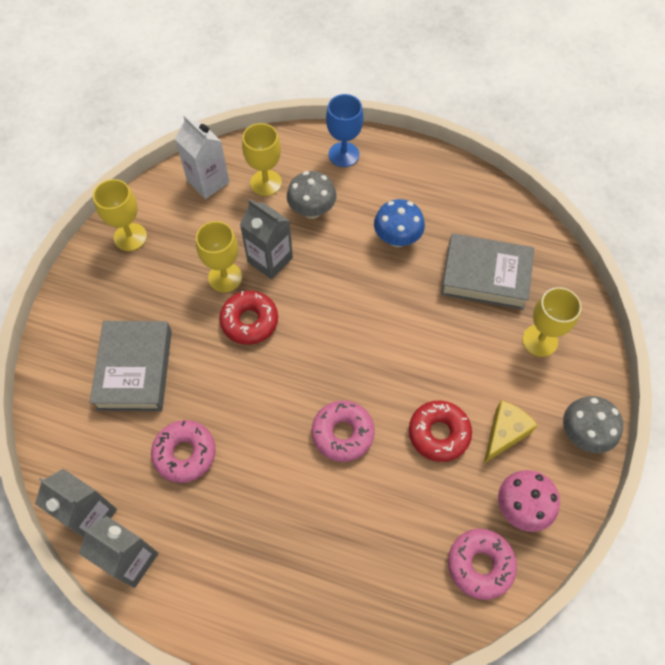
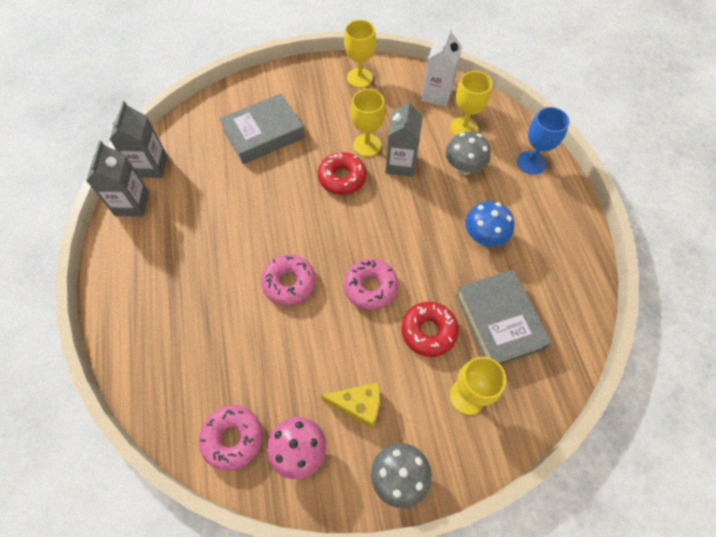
camera: 60 degrees right, 0 degrees up
pink donut [151,420,216,483] -> pink donut moved to [344,259,398,310]
red donut [409,401,472,462] -> red donut moved to [401,302,459,357]

